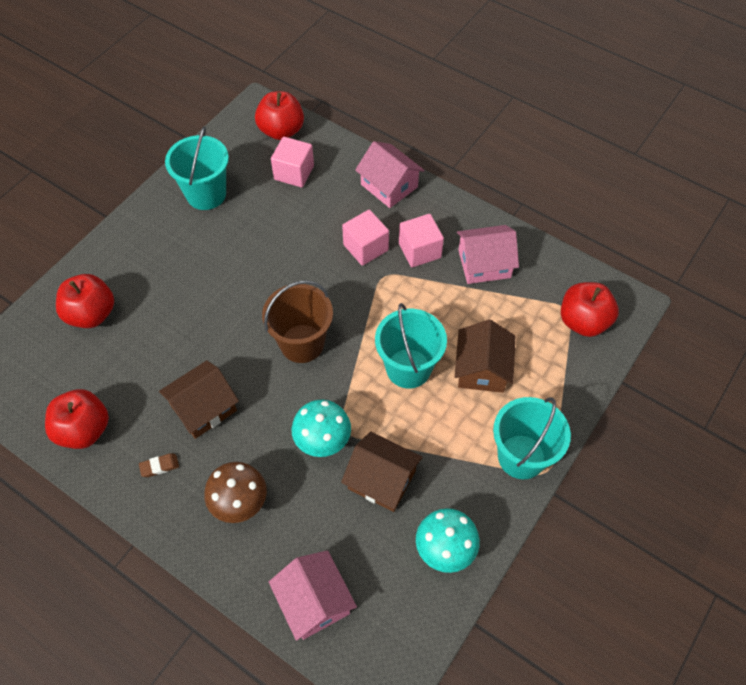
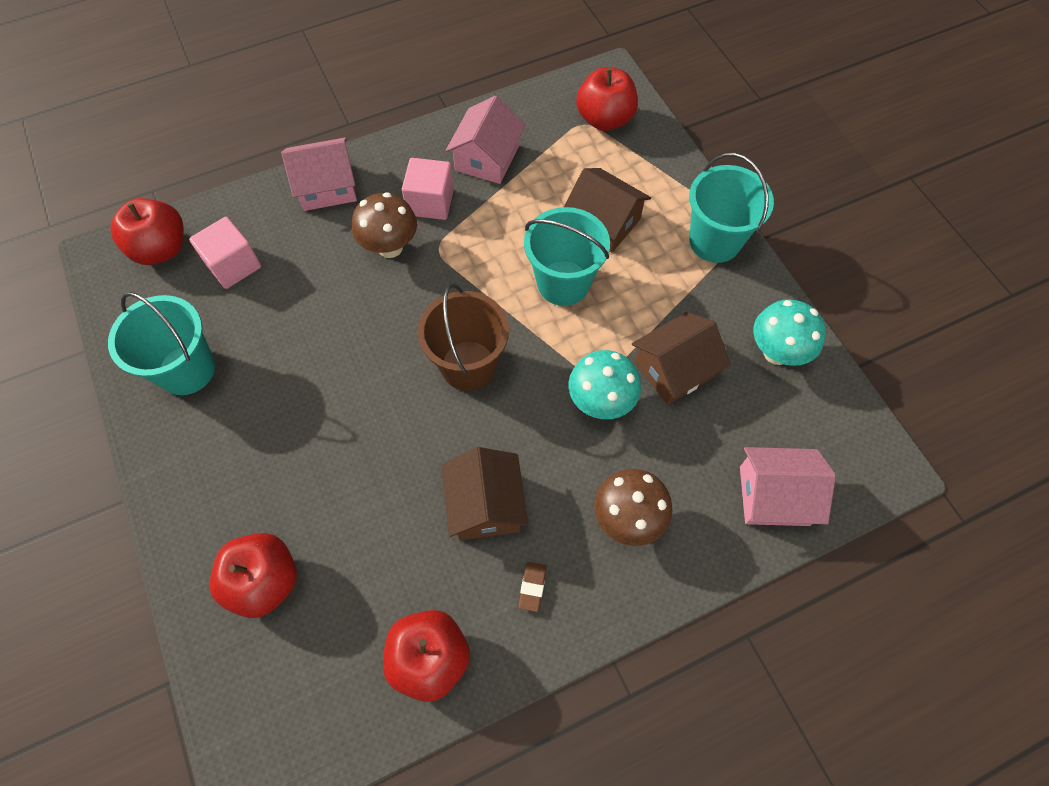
camera: 60 degrees left, 5 degrees up
pink cube [342,210,389,266] -> brown mushroom [352,192,417,258]

